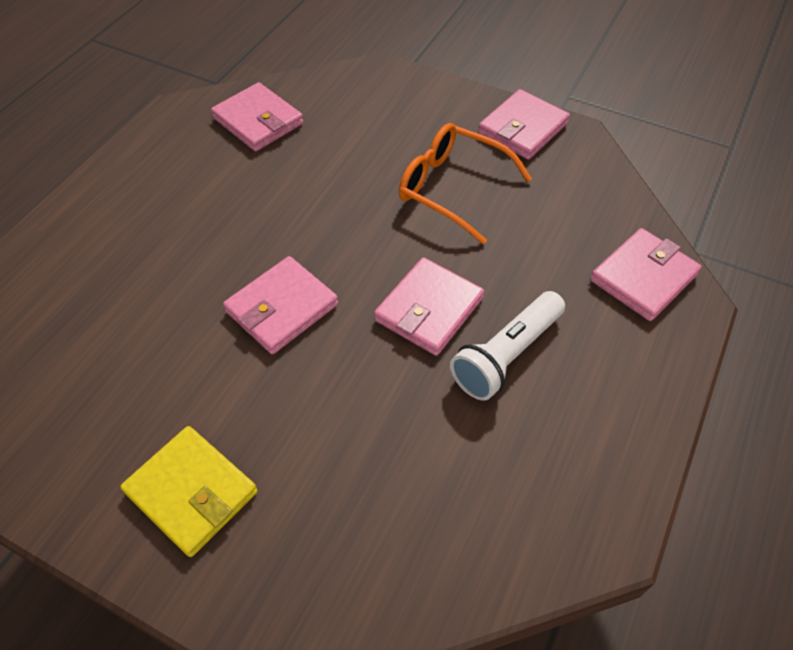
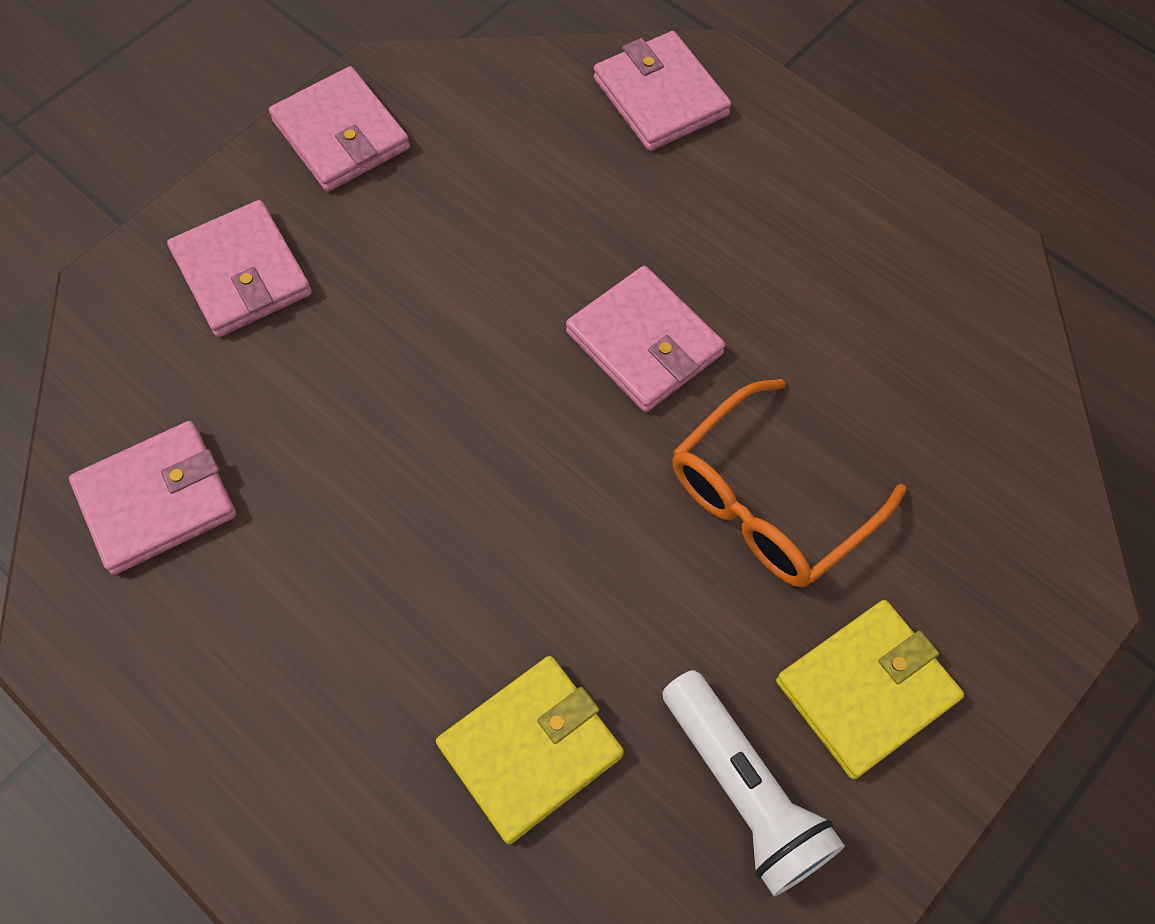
camera: 75 degrees left, 10 degrees up
pink wallet [223,256,338,354] -> pink wallet moved to [167,200,312,337]
orange glasses [399,123,532,245] -> orange glasses moved to [672,379,906,587]
white flashlight [450,291,565,401] -> white flashlight moved to [662,670,845,896]
none -> yellow wallet [436,656,624,844]

